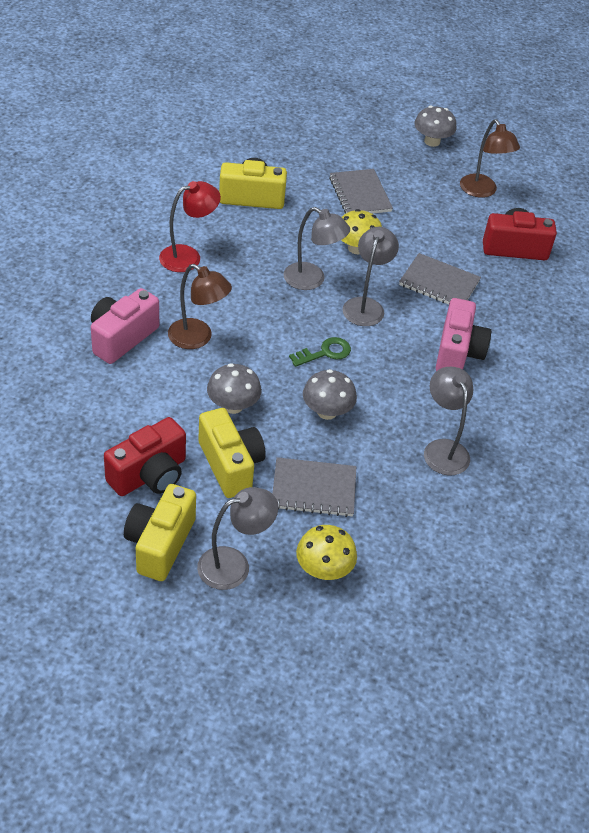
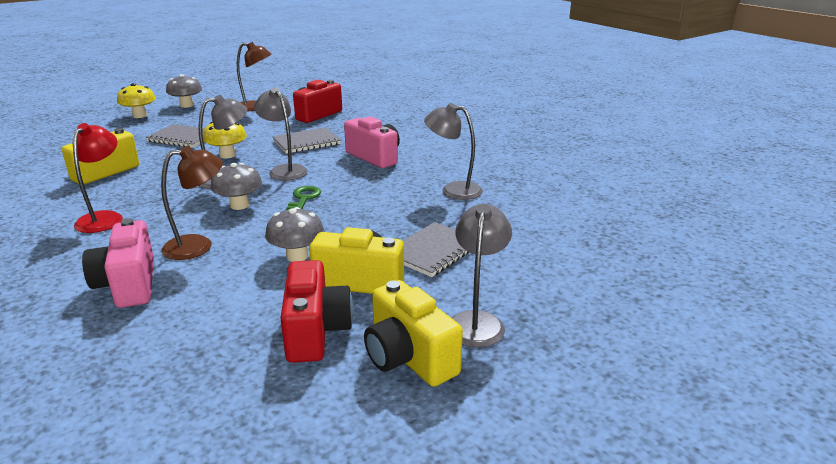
camera: 50 degrees left, 20 degrees down
yellow mushroom [296,525,357,580] -> yellow mushroom moved to [117,83,156,118]
grey mushroom [303,369,357,420] -> grey mushroom moved to [211,163,262,210]

